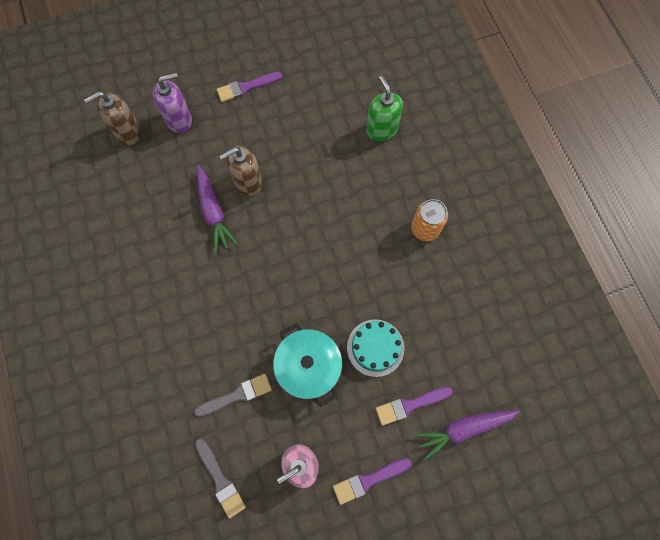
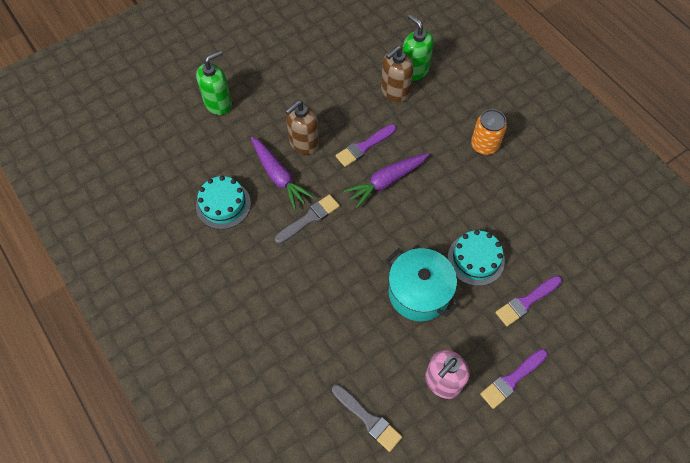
camera: 15 degrees left, 10 degrees down
brown soap dispenser [84,91,141,145] -> brown soap dispenser moved to [381,46,413,102]
purple soap dispenser [153,72,192,133] -> green soap dispenser [196,50,232,115]
grey brush [194,374,272,417] -> grey brush moved to [275,194,340,244]
purple brush [217,72,282,102] -> purple brush moved to [336,124,396,167]
purple carrot [415,410,520,460] -> purple carrot moved to [344,153,429,208]
none -> turquoise cake [196,176,251,229]

